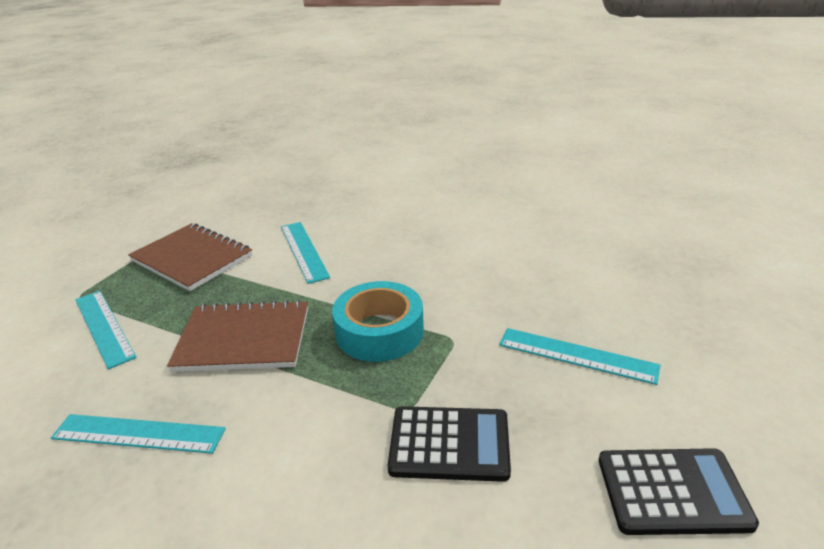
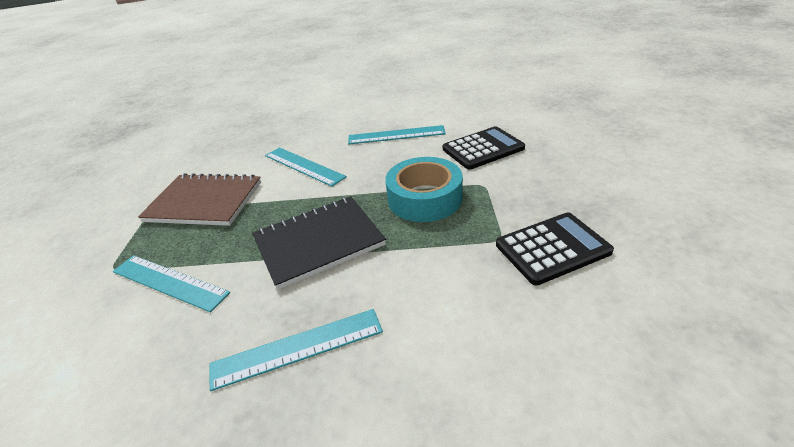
camera: 25 degrees left, 5 degrees up
brown notebook [167,300,308,372] -> black notebook [252,196,386,290]
turquoise ruler [499,328,661,385] -> turquoise ruler moved to [348,125,446,144]
black calculator [599,448,759,535] -> black calculator moved to [443,126,525,169]

